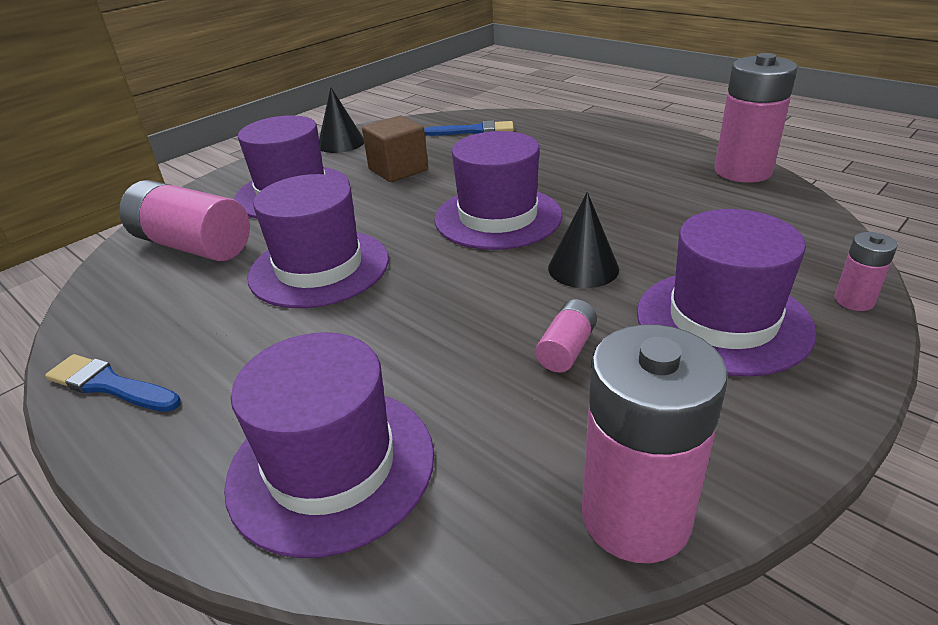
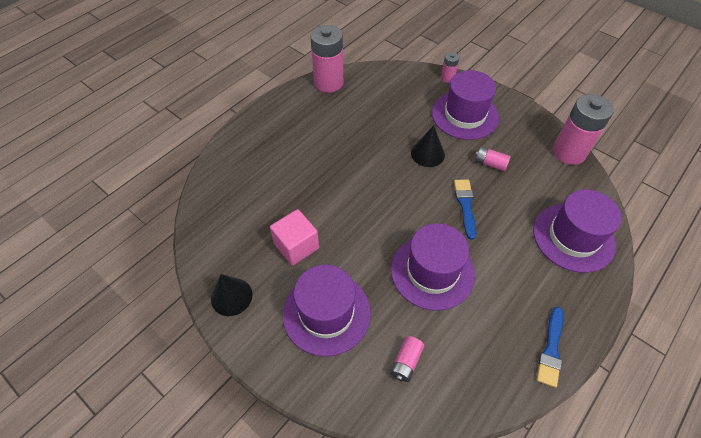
camera: 95 degrees left, 20 degrees up
pink battery [119,180,250,261] -> pink battery [390,336,424,382], size x0.48
brown cube [362,115,428,182] -> pink cube [270,209,319,266]
blue brush [424,121,514,136] -> blue brush moved to [454,180,476,239]
purple hat [434,131,562,250] -> none

